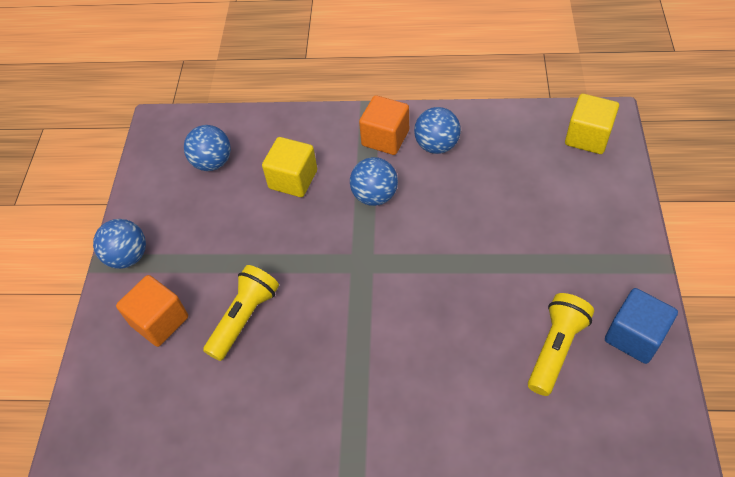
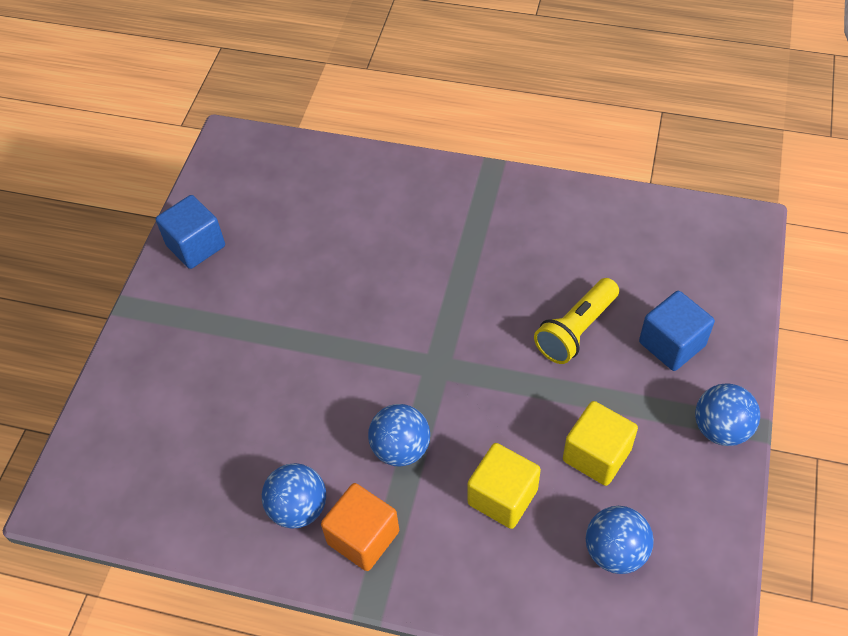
camera: 170 degrees left, 0 degrees up
orange cube [116,275,188,347] -> blue cube [639,291,715,371]
yellow flashlight [528,293,594,396] -> none
yellow cube [565,94,619,154] -> yellow cube moved to [563,401,638,486]

